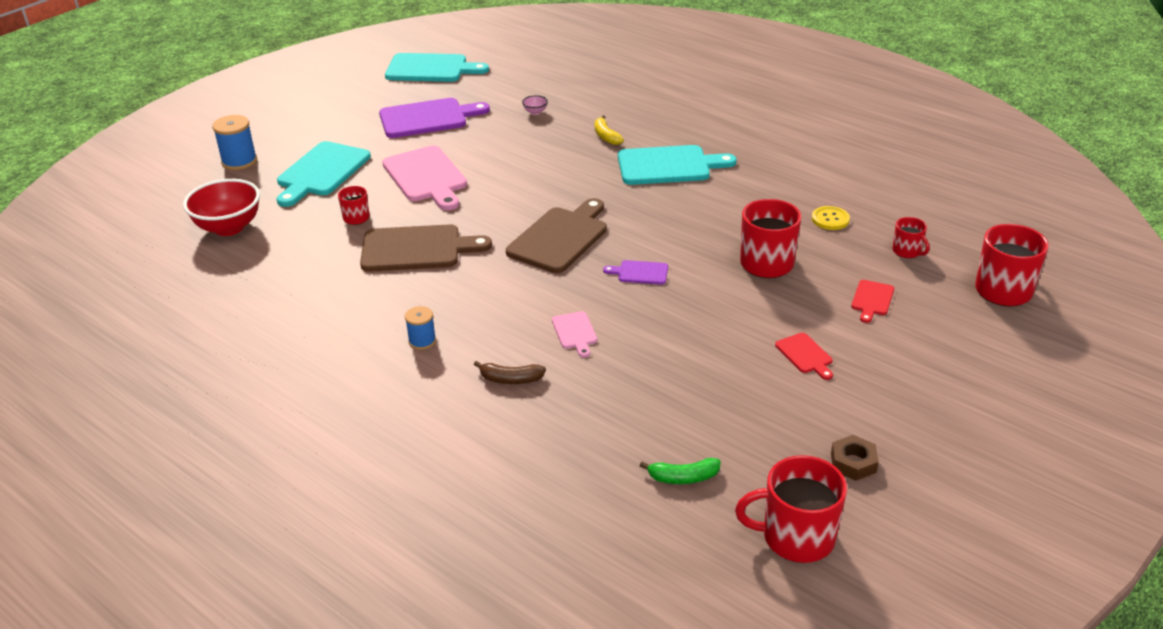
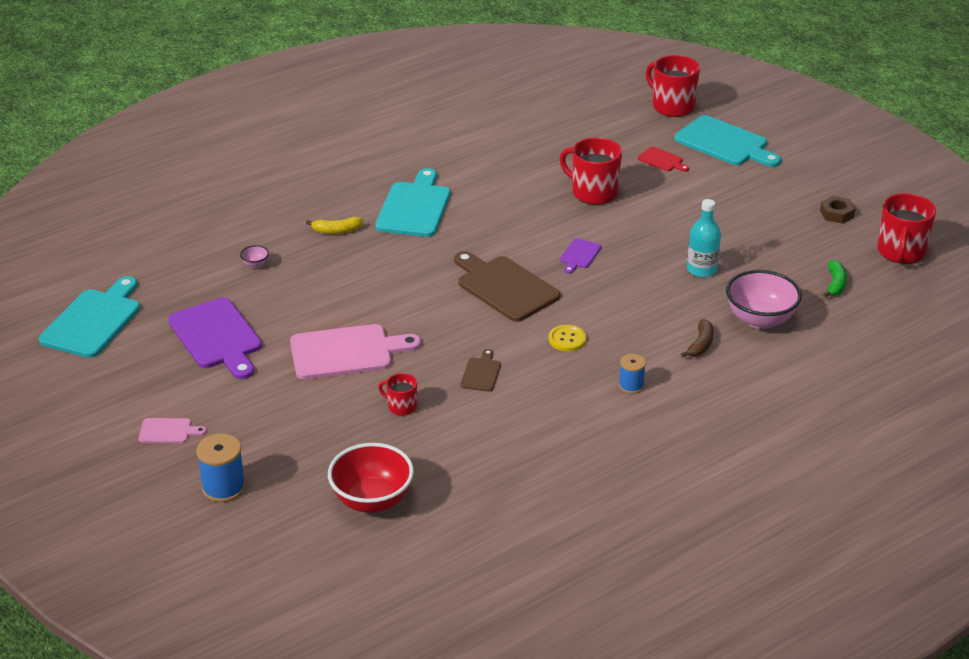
camera: 75 degrees left, 0 degrees up
turquoise cutting board [277,141,371,207] -> turquoise cutting board moved to [674,115,781,167]
brown cutting board [360,224,492,272] -> brown cutting board [460,349,501,392], size x0.48
purple cutting board [379,98,490,138] -> purple cutting board turned 150 degrees clockwise [168,298,262,379]
pink cutting board [552,311,597,358] -> pink cutting board moved to [139,418,207,443]
red cutting board [775,333,833,380] -> none
yellow button [812,206,850,230] -> yellow button moved to [549,325,586,351]
red mug [892,217,930,258] -> none
none -> turquoise bottle [687,199,721,277]
none -> pink bowl [726,270,802,329]

